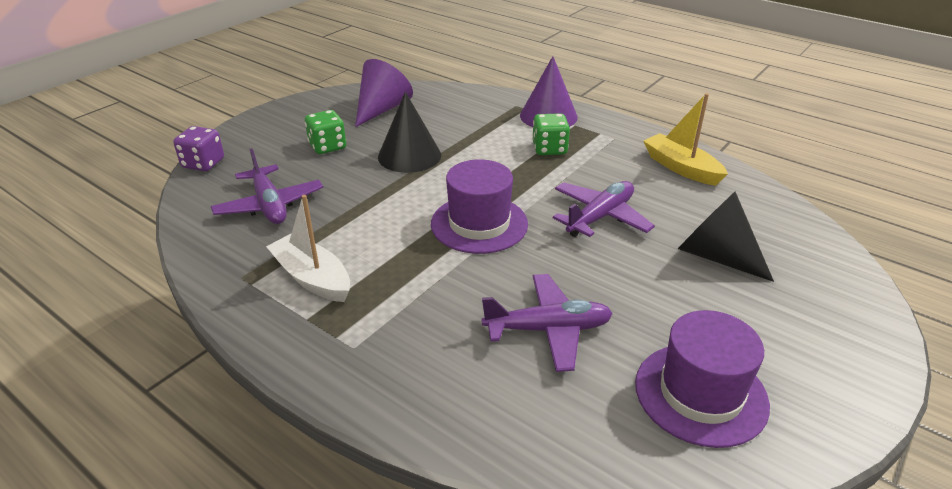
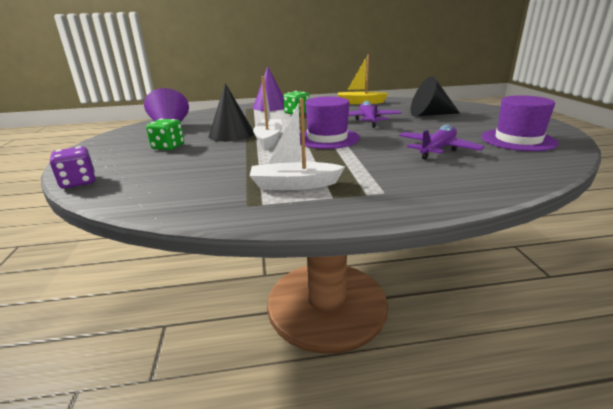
camera: 45 degrees left, 10 degrees down
purple plane [211,148,323,224] -> none
none -> white boat [253,76,282,150]

